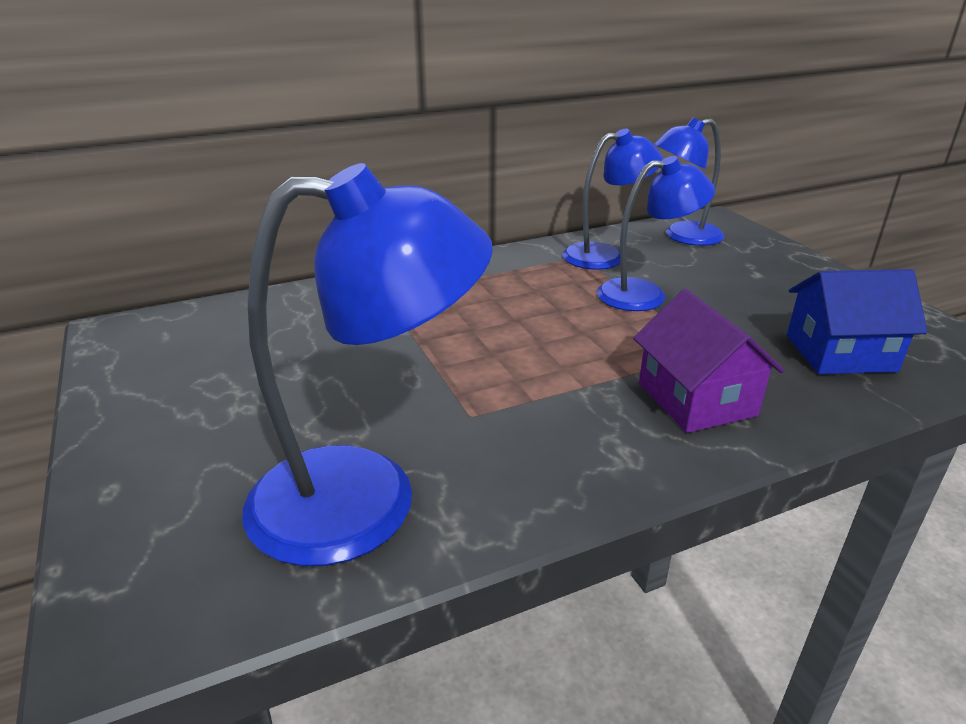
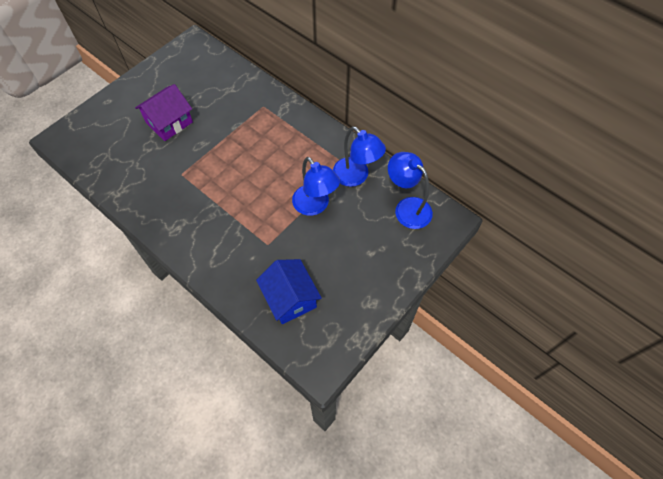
camera: 65 degrees right, 30 degrees up
blue lamp [243,163,493,566] -> none
purple house [633,289,784,433] -> purple house moved to [135,84,193,141]

